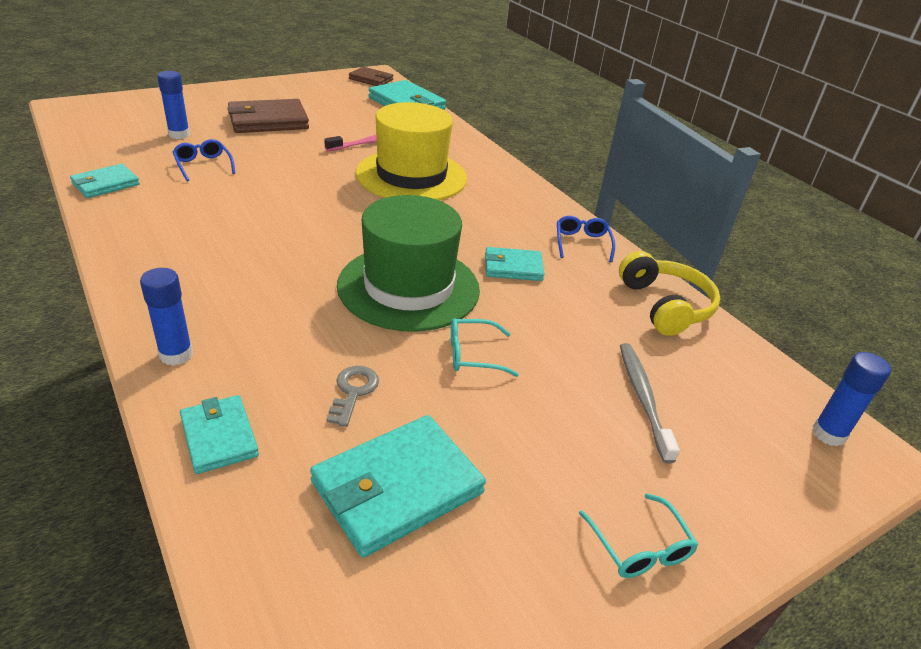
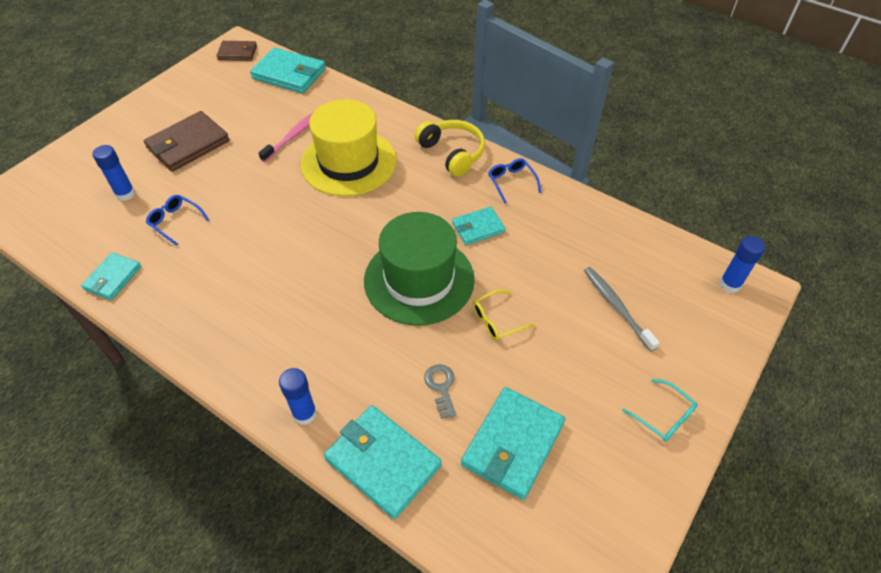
camera: 20 degrees left, 15 degrees up
turquoise wallet [180,395,259,474] -> turquoise wallet [324,405,442,519], size x1.68
turquoise glasses [451,318,519,377] -> yellow glasses [473,289,535,341]
yellow headphones [619,251,720,336] -> yellow headphones moved to [415,120,485,177]

